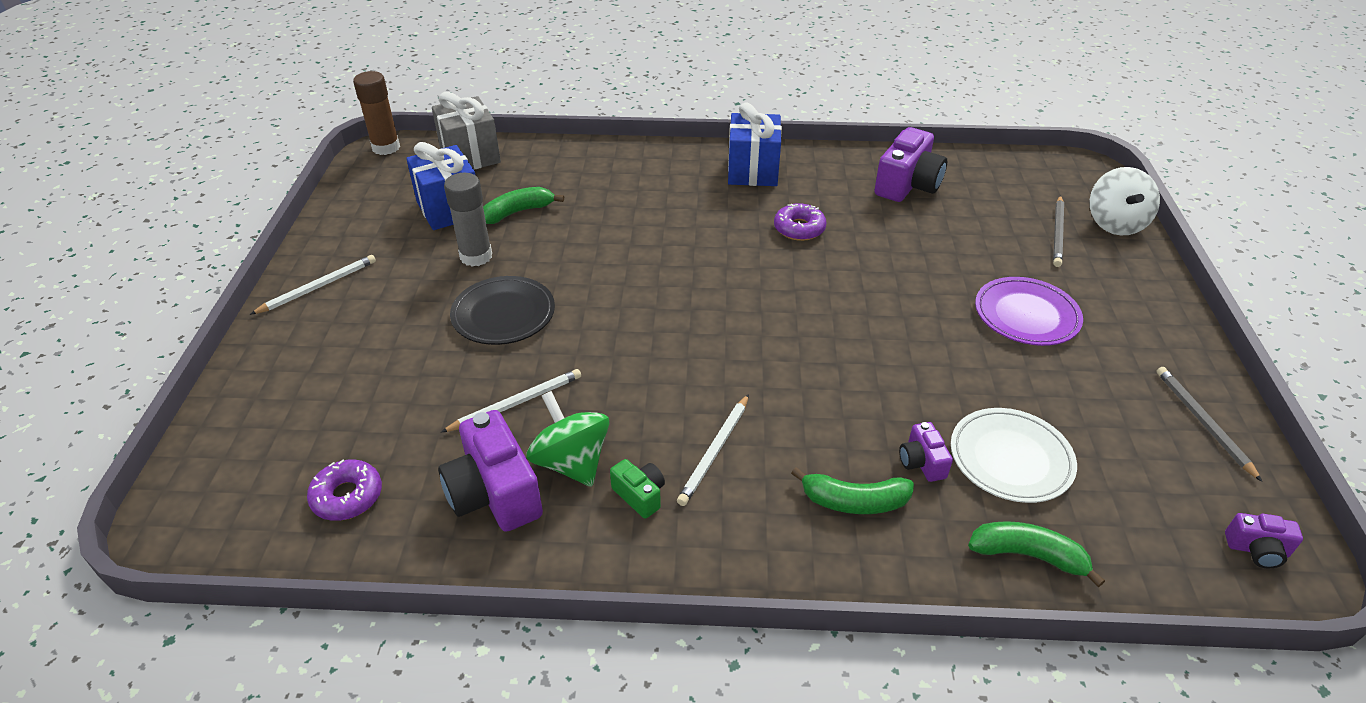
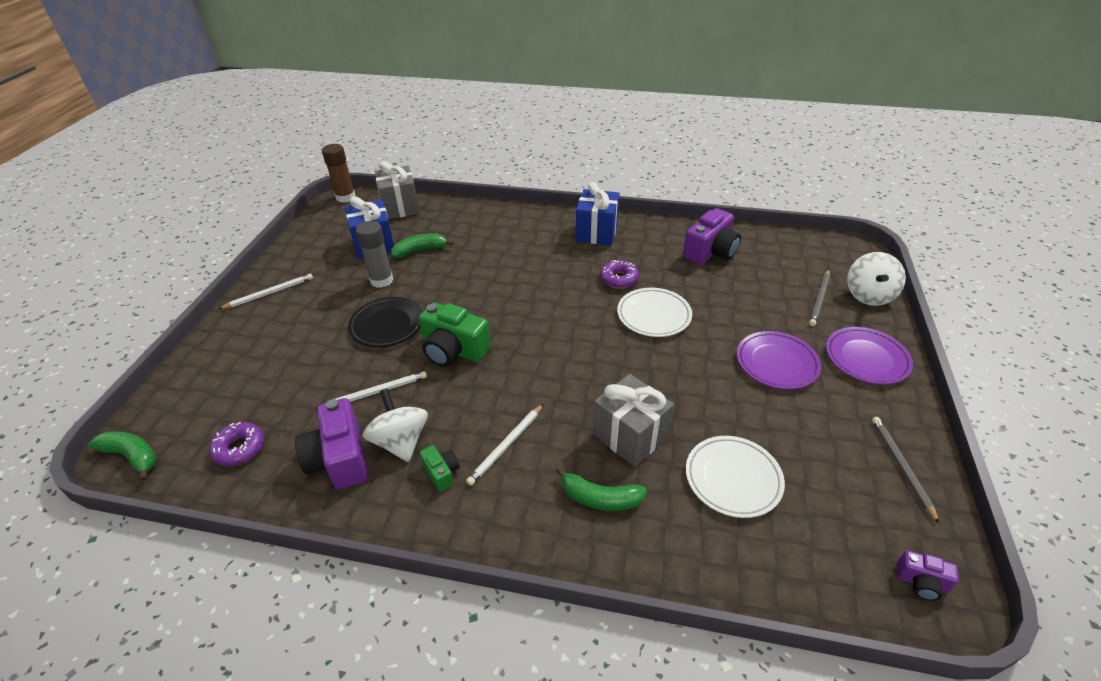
camera: 10 degrees right, 0 degrees up
green spinning top [526,391,609,487] -> white spinning top [362,388,428,462]
purple camera [899,422,953,482] -> none
green banana [968,521,1105,587] -> green banana moved to [88,431,157,481]
none -> green camera [419,302,491,367]
none -> grey gift [593,374,674,467]
none -> white plate [617,288,692,337]
none -> purple plate [826,327,913,385]

